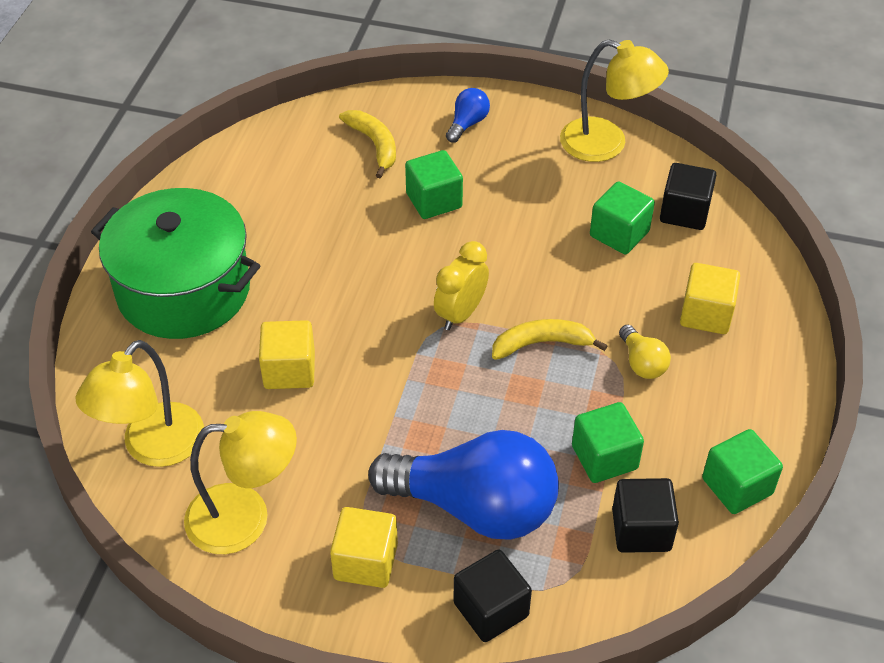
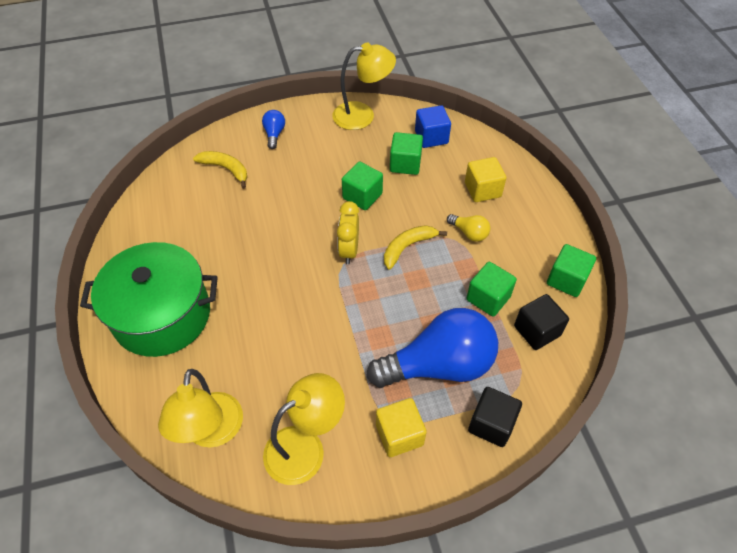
camera: 30 degrees left, 5 degrees up
yellow cube [259,320,315,389] -> none
green cube [405,150,463,219] -> green cube moved to [342,162,383,210]
black cube [660,163,716,230] -> blue cube [415,105,451,148]

